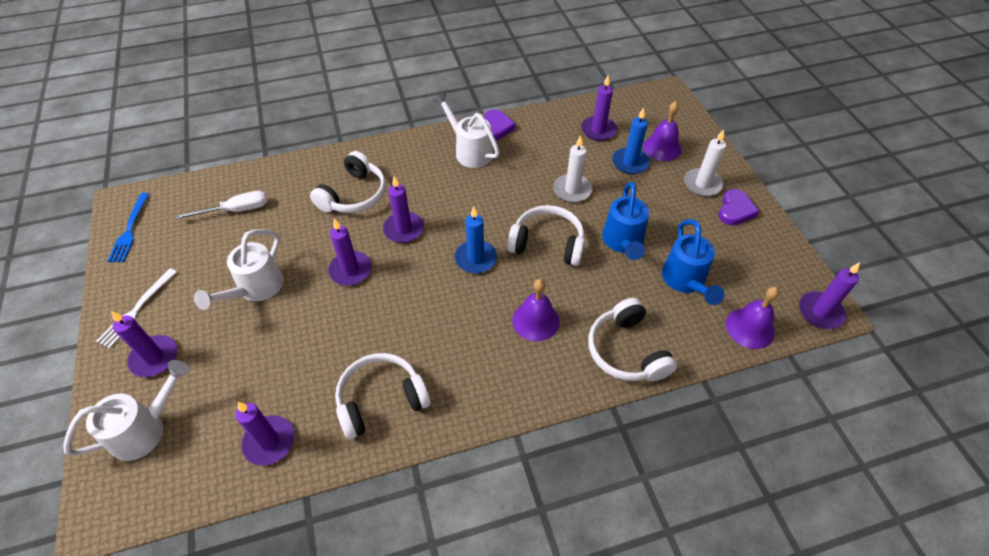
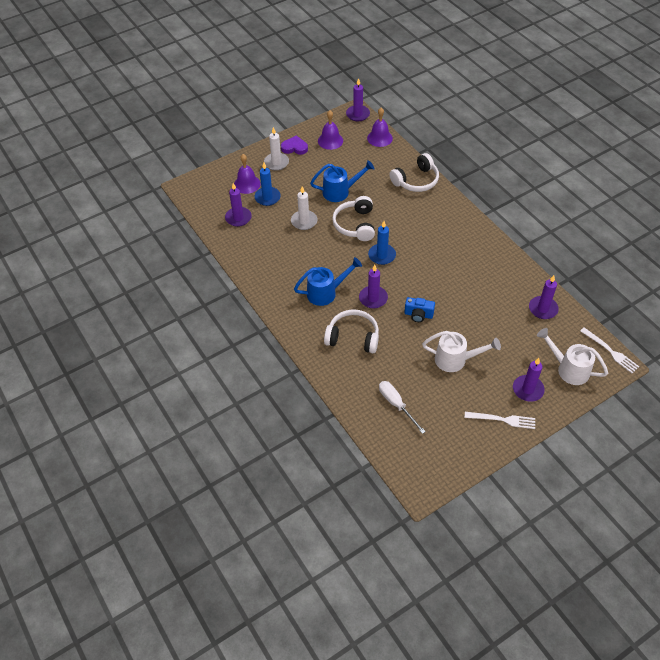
camera: 105 degrees left, 0 degrees up
blue fork [107,193,149,262] -> none
purple candle [328,218,372,286] -> blue camera [404,297,435,322]
white headphones [335,353,431,440] -> none
white watering can [433,92,500,168] -> none
purple heart [484,109,516,141] -> none
purple bell [512,279,560,341] -> purple bell moved to [318,110,343,150]
blue watering can [662,219,724,305] -> blue watering can moved to [294,257,362,306]
none -> white fork [580,327,639,373]

